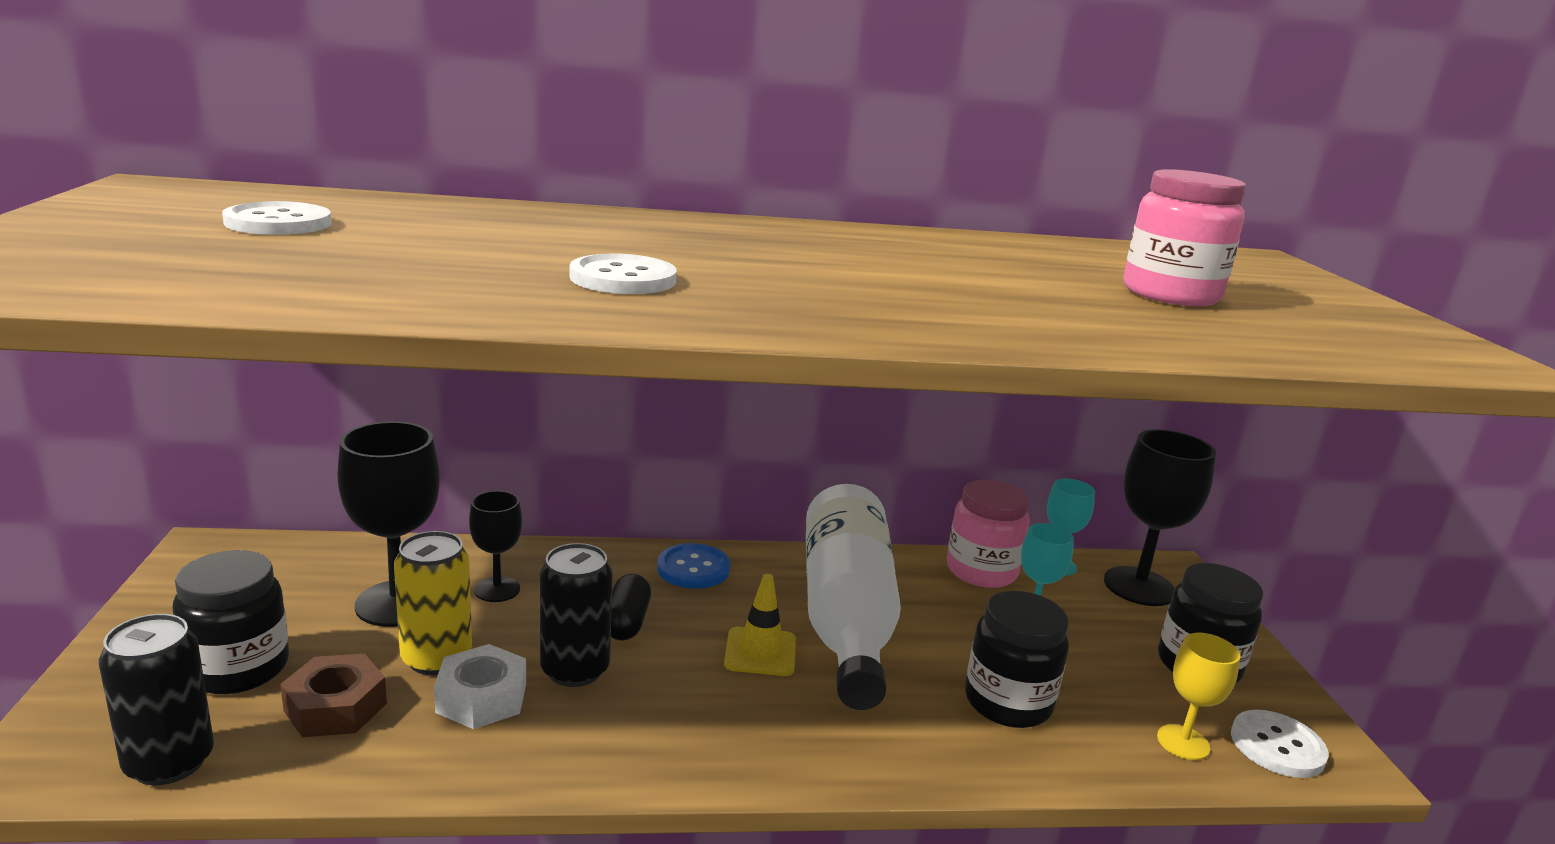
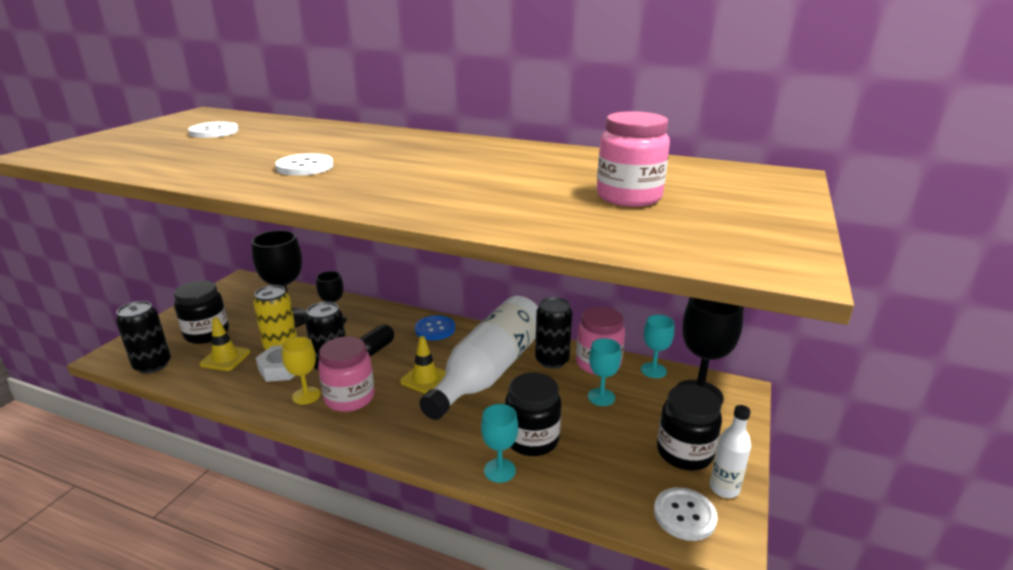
camera: 30 degrees right, 5 degrees up
brown nut [280,654,387,737] -> yellow traffic cone [199,317,250,371]
yellow goblet [1157,633,1240,760] -> yellow goblet moved to [282,337,321,405]
none -> pink jar [318,336,374,412]
none -> turquoise goblet [481,404,518,483]
none -> black can [535,297,572,369]
none -> white bottle [710,405,751,498]

